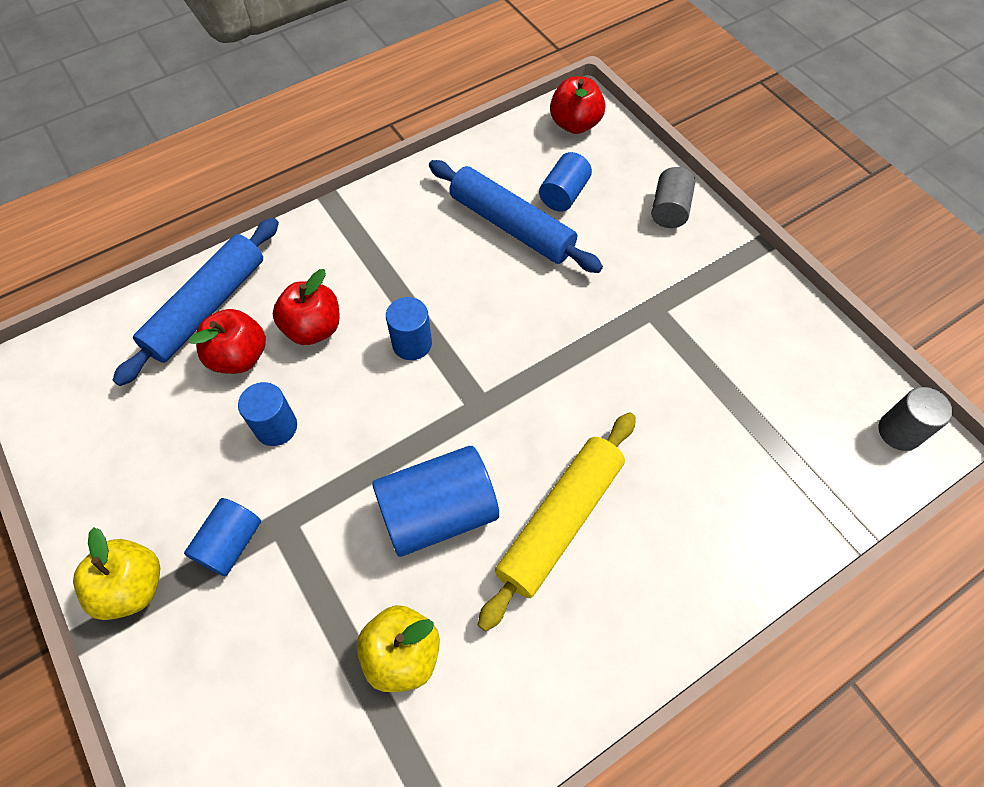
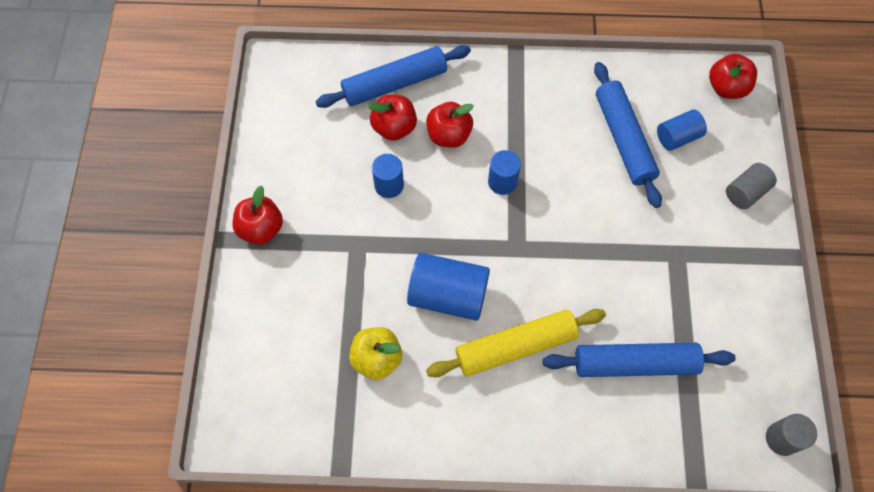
camera: 35 degrees right, 5 degrees up
yellow apple [73,527,160,620] -> red apple [233,185,283,245]
blue cylinder [184,498,261,576] -> none
none -> blue rolling pin [543,343,736,377]

